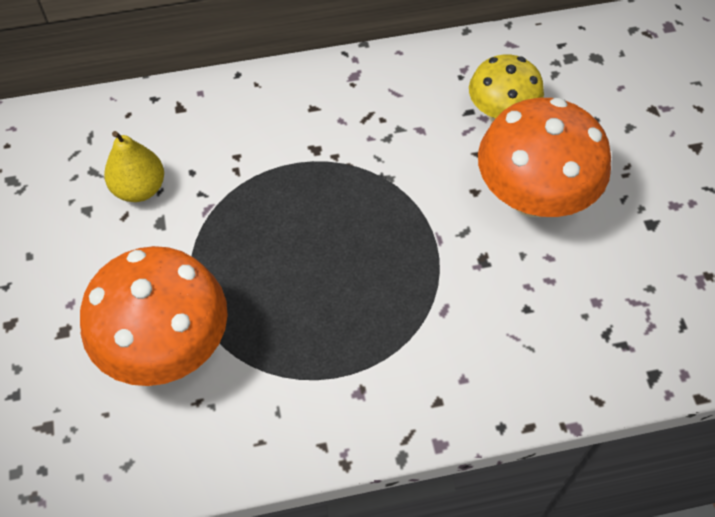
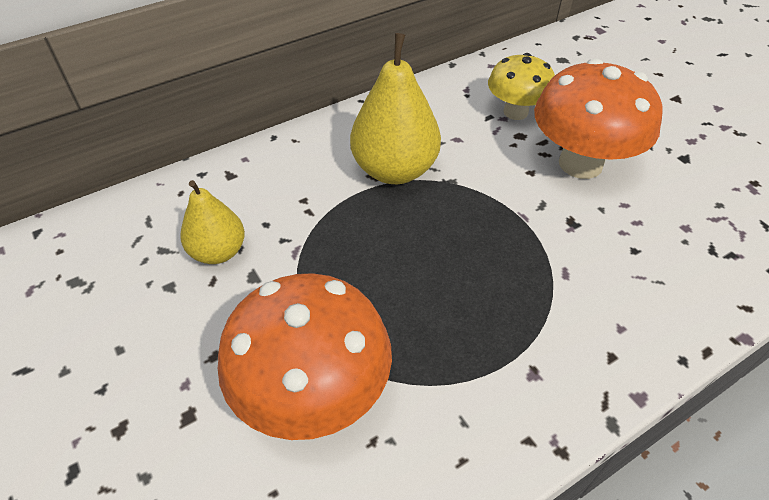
camera: 20 degrees left, 10 degrees down
none -> yellow pear [350,33,441,184]

